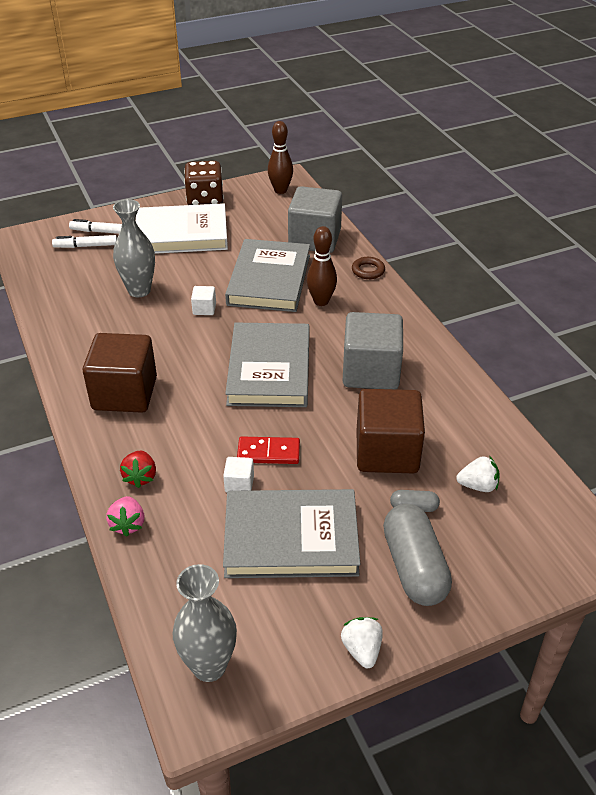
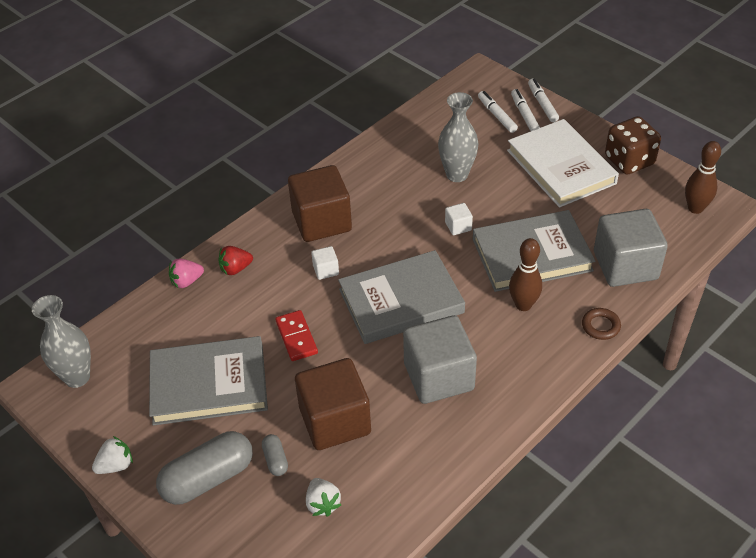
camera: 70 degrees right, 5 degrees up
white cube [223,457,254,492] -> white cube moved to [311,246,339,280]
grey book [223,489,360,578] -> grey book turned 75 degrees counterclockwise [149,336,268,426]
none -> white marker [528,79,559,122]

